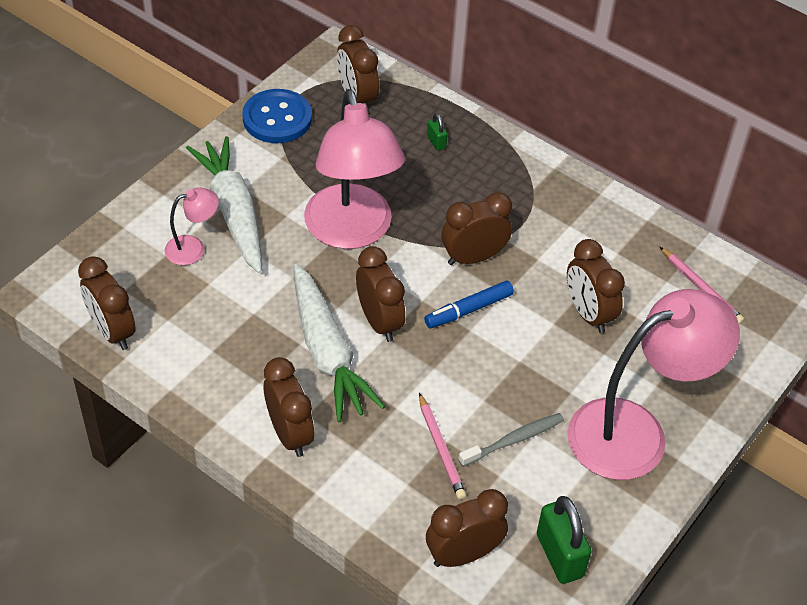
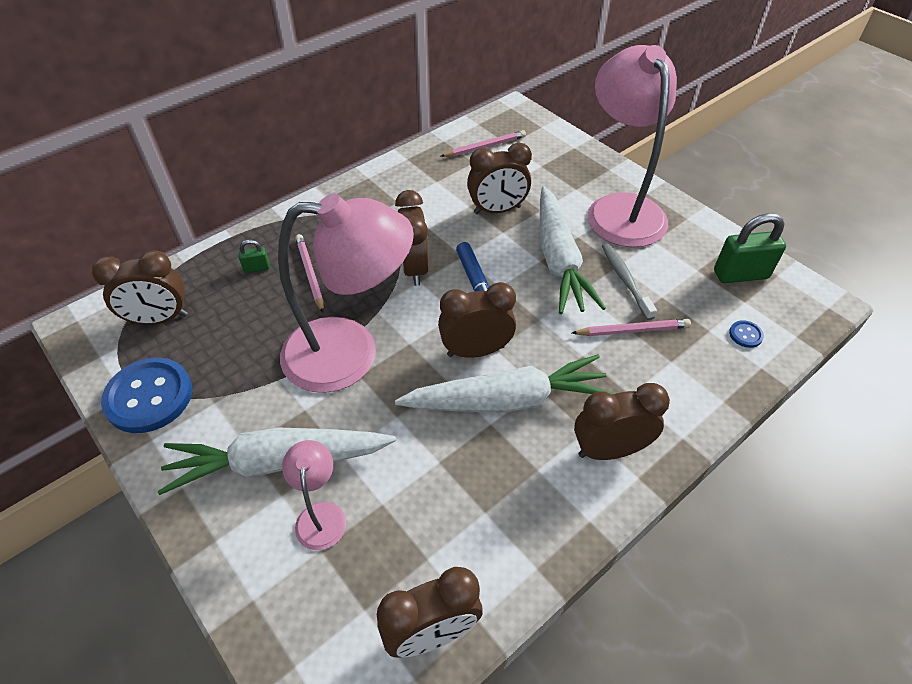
camera: 75 degrees left, 0 degrees up
brown clock [426,489,508,567] -> blue button [729,320,764,348]
none -> pink pencil [295,234,324,313]
none -> white carrot [540,186,606,314]

